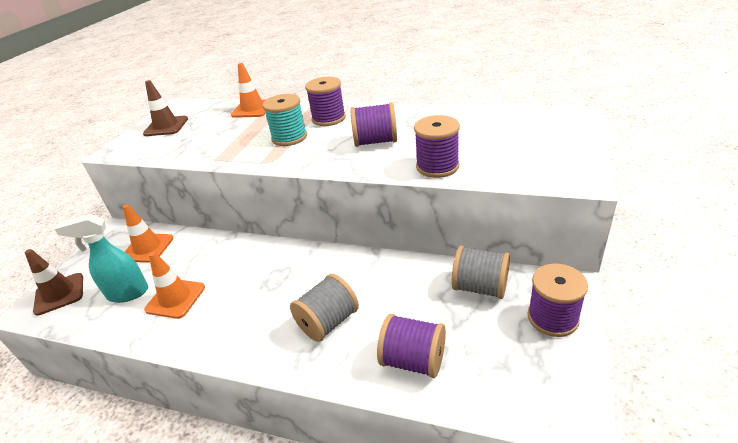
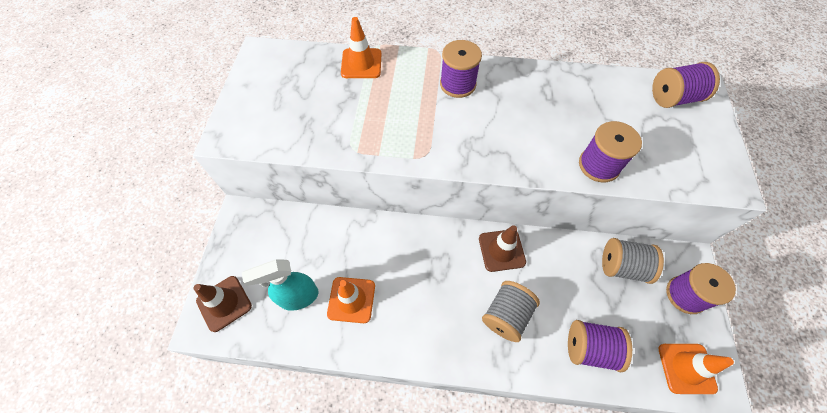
camera: 15 degrees left, 25 degrees up
orange traffic cone [123,204,174,263] -> orange traffic cone moved to [659,344,734,394]
brown traffic cone [143,80,188,136] -> brown traffic cone moved to [479,225,526,272]
turquoise spool [263,94,307,146] -> none
purple spool [350,102,397,147] -> purple spool moved to [652,62,720,108]

